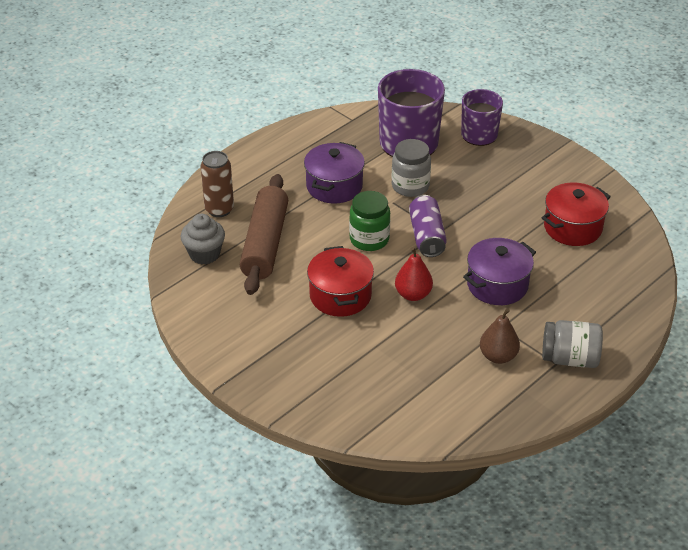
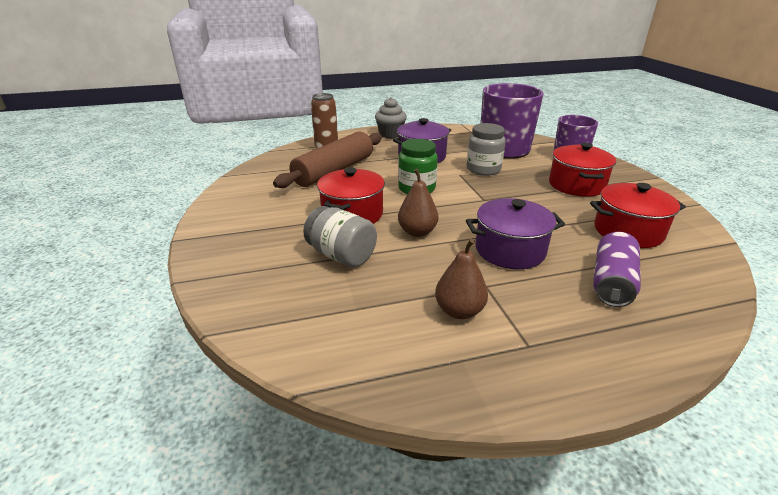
camera: 30 degrees right, 10 degrees down
grey cupcake [181,214,225,265] -> grey cupcake moved to [375,97,407,139]
red pear [395,247,433,301] -> brown pear [398,169,438,237]
purple can [409,195,447,257] -> purple can moved to [593,232,641,307]
grey jar [542,320,603,368] -> grey jar moved to [303,206,377,267]
none -> red pot [549,143,616,197]

